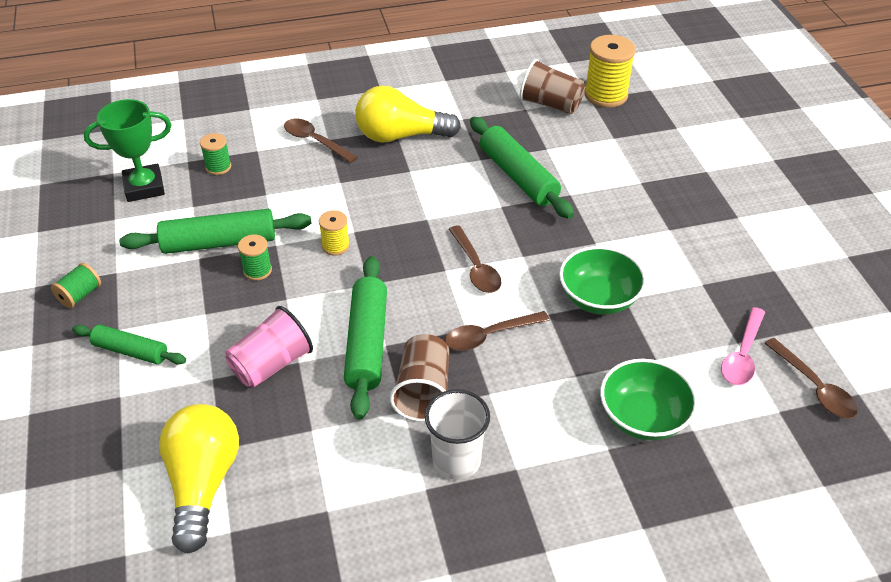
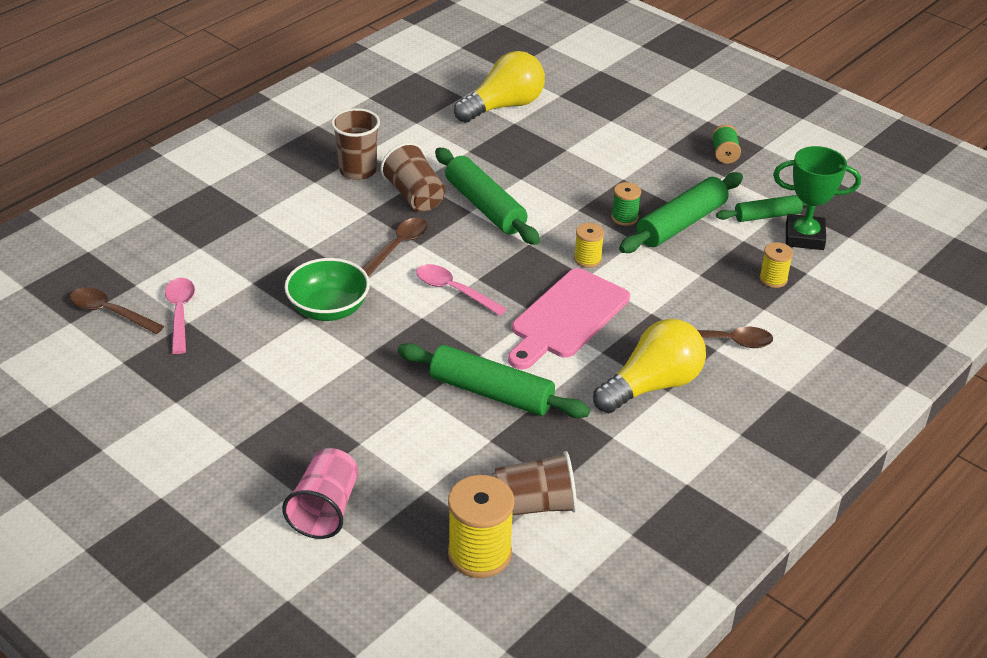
camera: 145 degrees right, 5 degrees down
green rolling pin [72,325,186,365] -> green rolling pin moved to [716,195,807,222]
green trophy [84,99,172,202] -> green trophy turned 60 degrees clockwise [773,146,861,250]
yellow light bulb [159,404,239,554] -> yellow light bulb turned 90 degrees counterclockwise [454,51,545,123]
green spool [200,133,231,175] -> yellow spool [759,242,793,288]
pink cup [225,306,313,388] -> pink cup moved to [282,448,359,539]
white cup [425,389,490,480] -> brown cup [331,108,380,180]
brown spoon [449,225,501,293] -> pink spoon [416,264,507,316]
green bowl [600,359,698,441] -> none
none -> pink cutting board [508,268,630,369]

